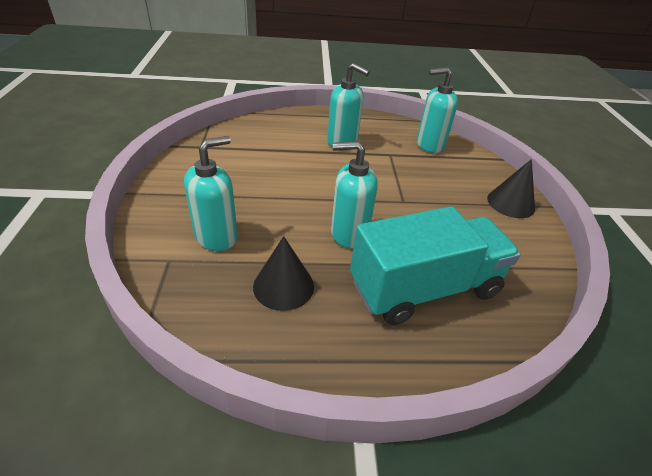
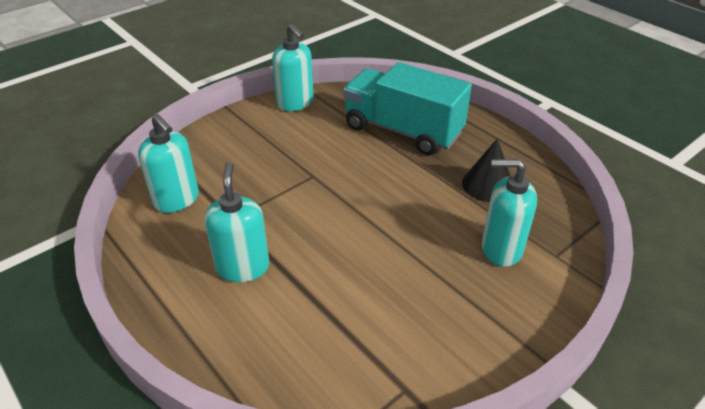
camera: 125 degrees left, 0 degrees up
turquoise soap dispenser [331,141,378,248] -> turquoise soap dispenser moved to [272,24,314,111]
black cone [487,159,535,218] -> none

